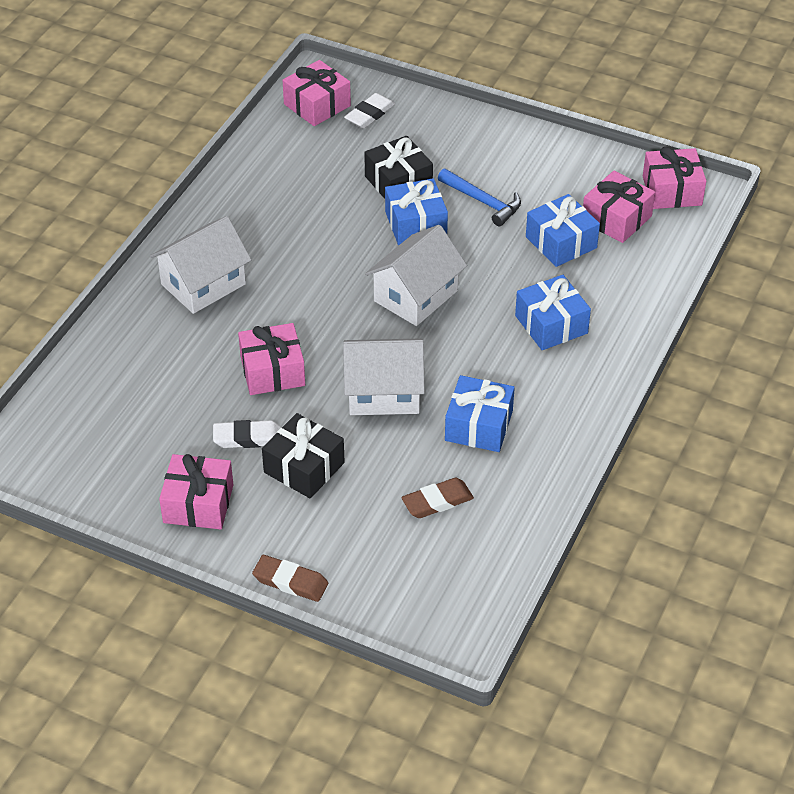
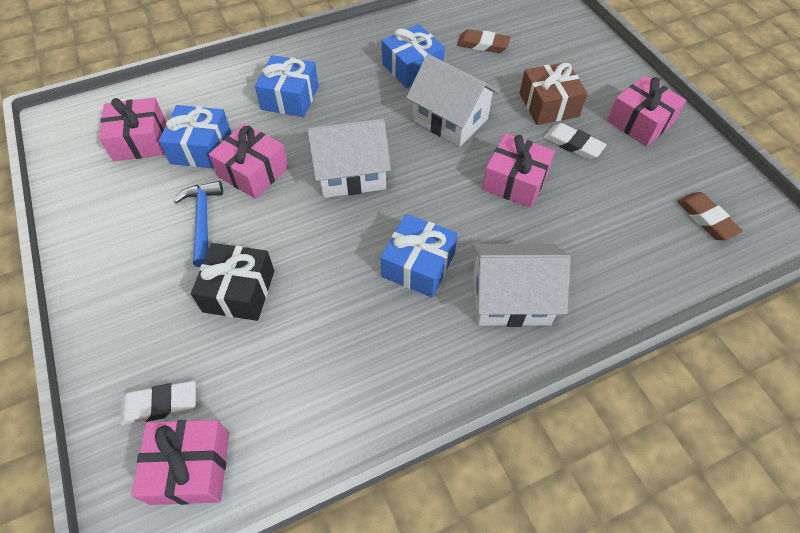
camera: 140 degrees left, 10 degrees up
brown eraser [252,555,328,602] -> brown eraser moved to [677,192,743,240]
black gift [262,413,344,498] -> brown gift [519,62,588,125]
blue gift [385,178,448,245] -> blue gift moved to [381,214,458,298]
pink gift [643,147,706,209] -> pink gift moved to [209,124,289,199]

